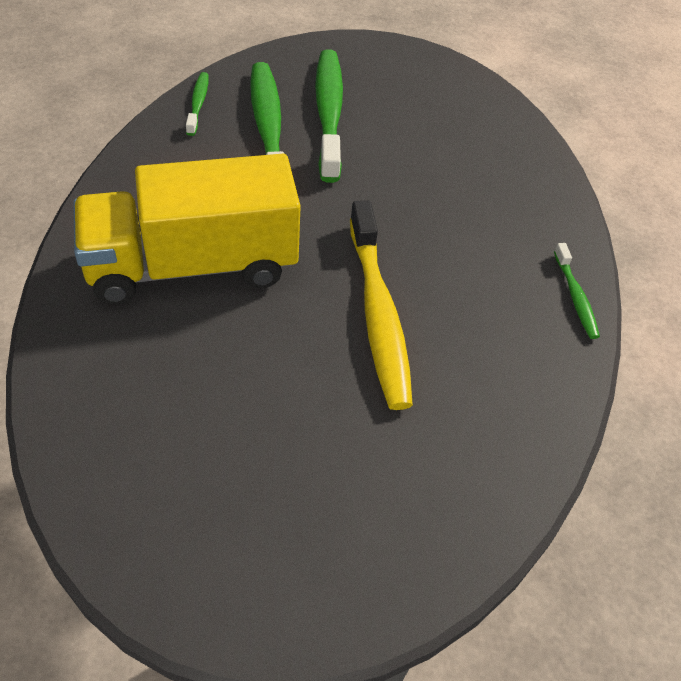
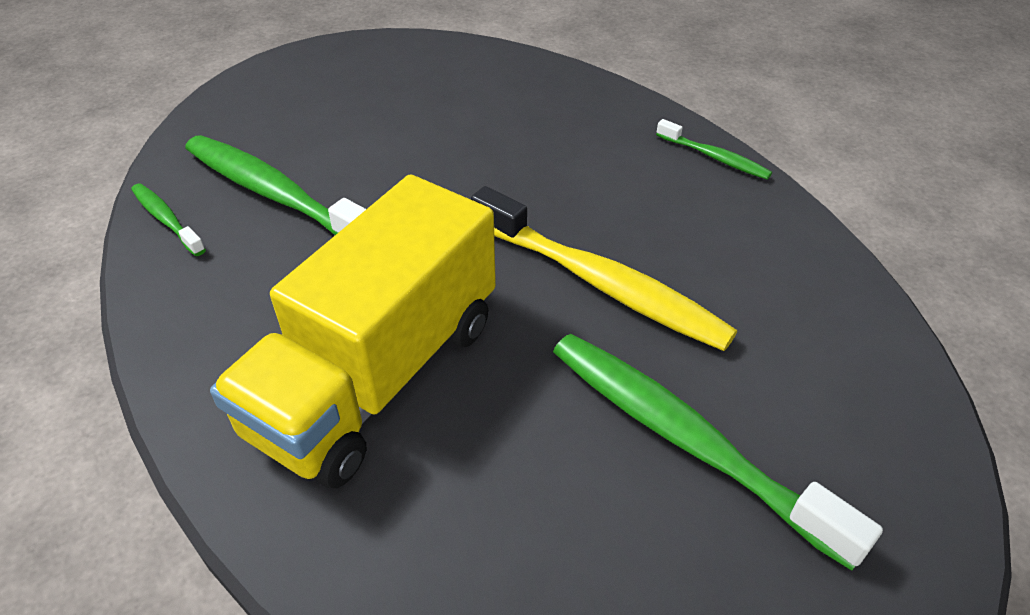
camera: 40 degrees left, 5 degrees down
green toothbrush [315,49,343,183] -> green toothbrush moved to [553,334,883,571]

